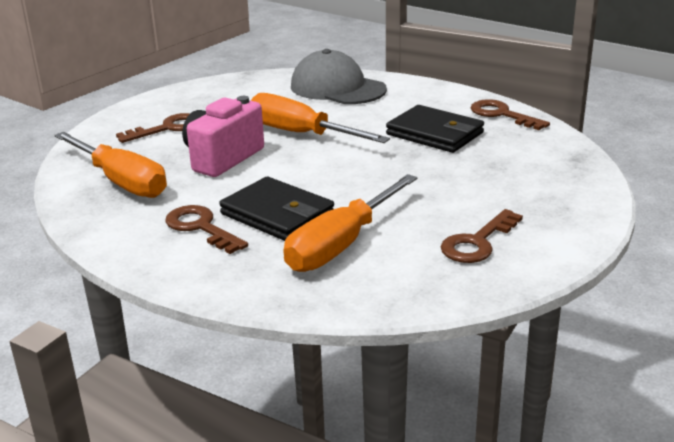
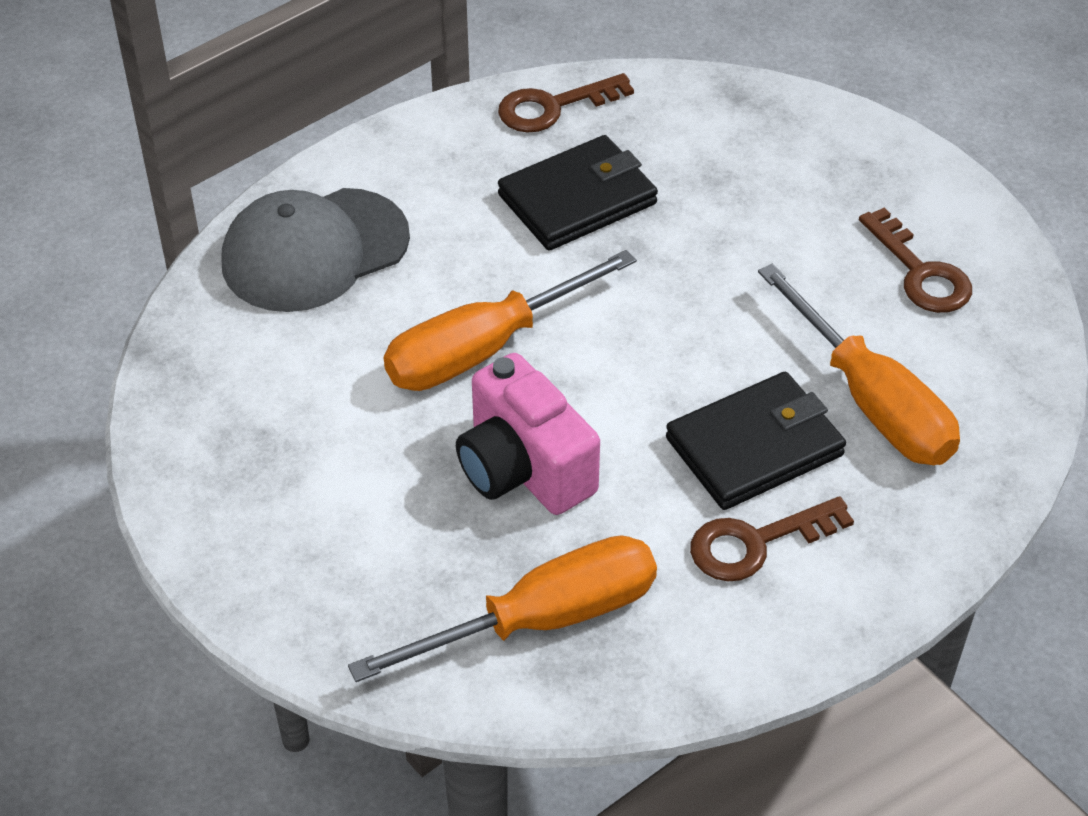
camera: 70 degrees left, 20 degrees up
brown key [116,113,190,143] -> none

